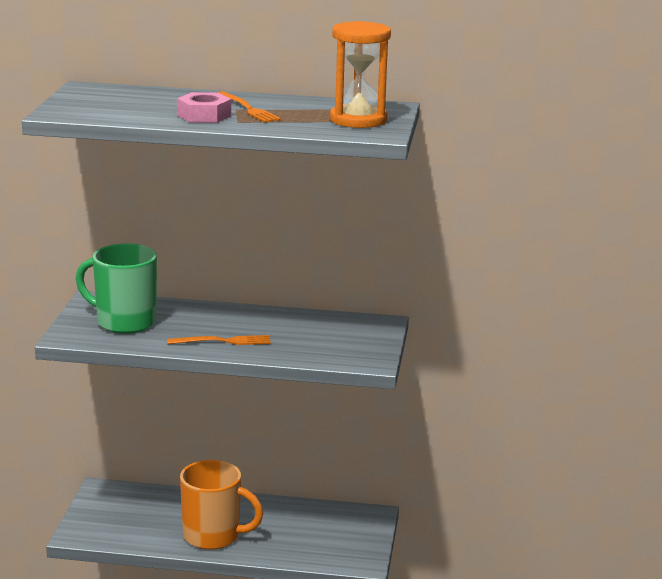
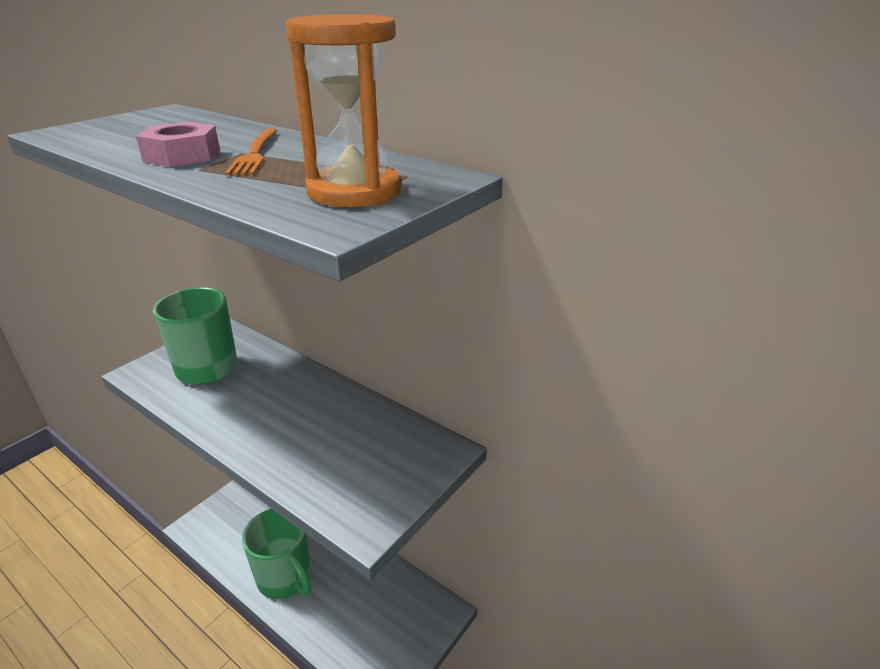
camera: 30 degrees right, 10 degrees up
orange fork [167,335,271,345] -> none
orange mug [180,460,264,550] -> green mug [242,509,311,599]

